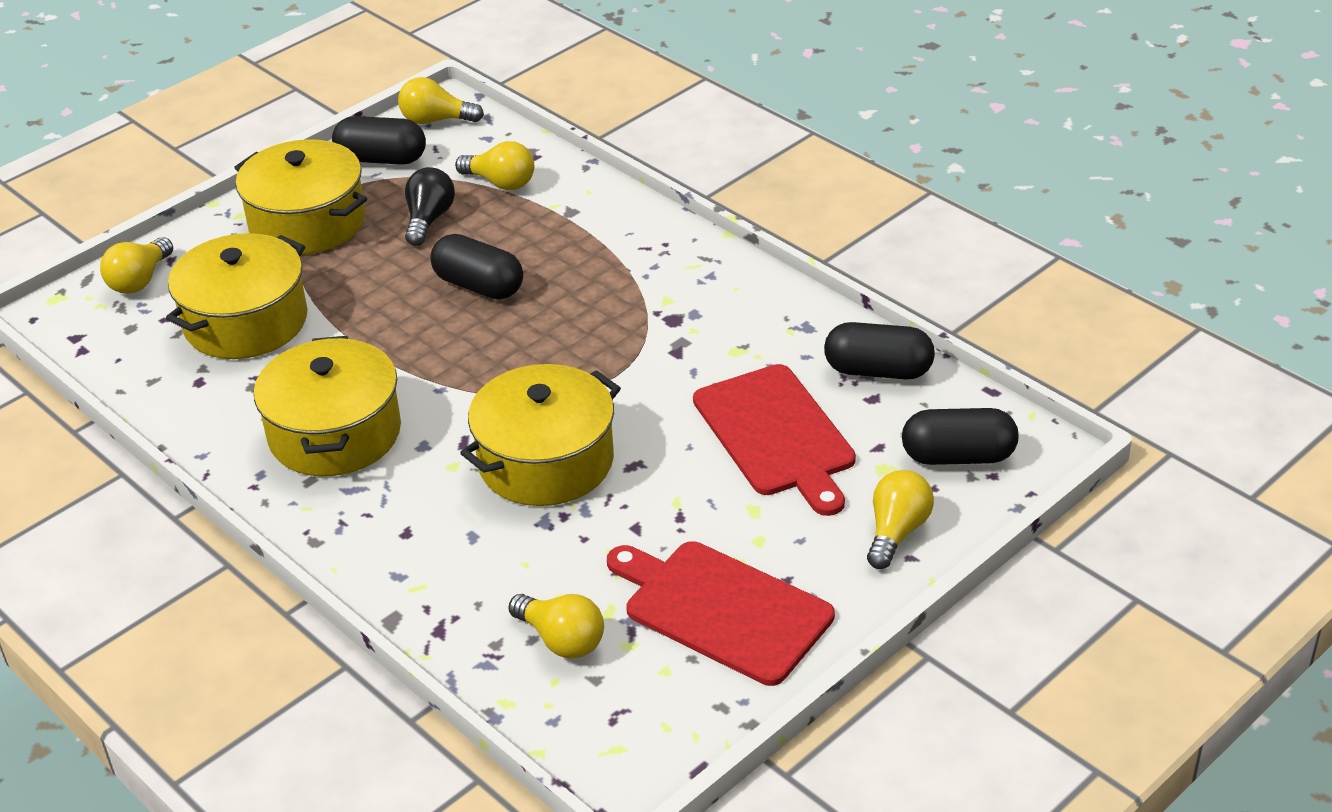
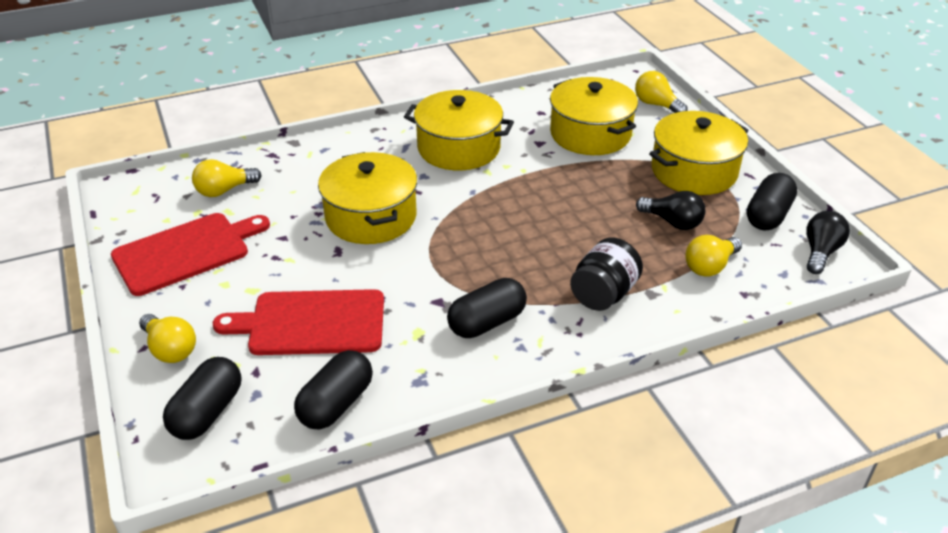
camera: 110 degrees right, 0 degrees up
yellow light bulb [398,77,484,124] -> black light bulb [806,211,850,274]
black capsule [430,234,523,300] -> black capsule moved to [447,278,527,338]
none -> black jar [570,238,643,311]

